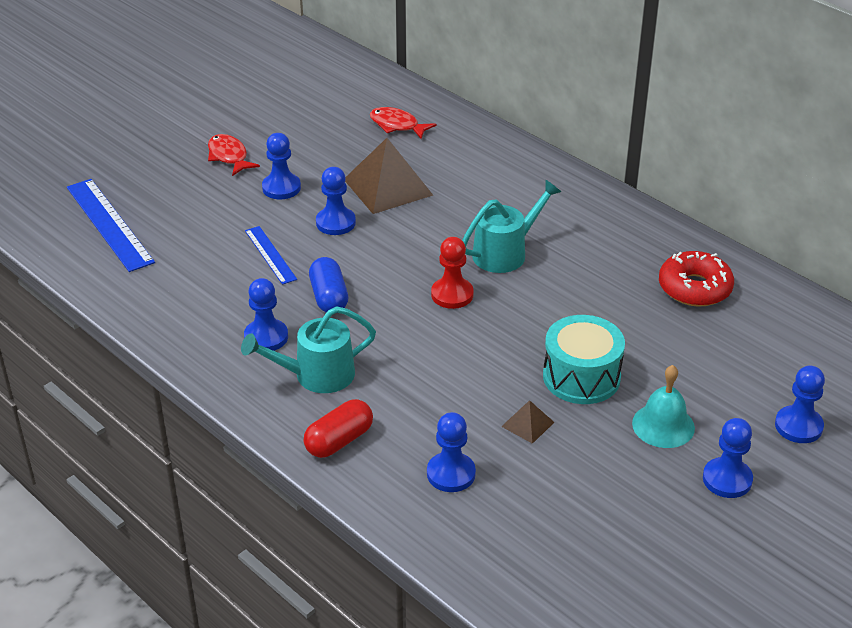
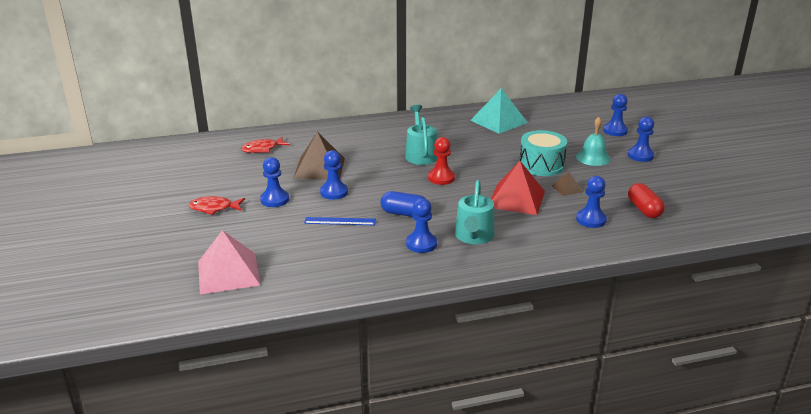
camera: 60 degrees left, 10 degrees down
blue ruler [67,179,155,272] -> pink pyramid [198,230,260,294]
red capsule [304,399,373,458] -> red capsule moved to [628,183,665,218]
red donut [659,251,734,307] -> turquoise pyramid [470,88,528,134]
none -> red pyramid [491,161,545,215]

